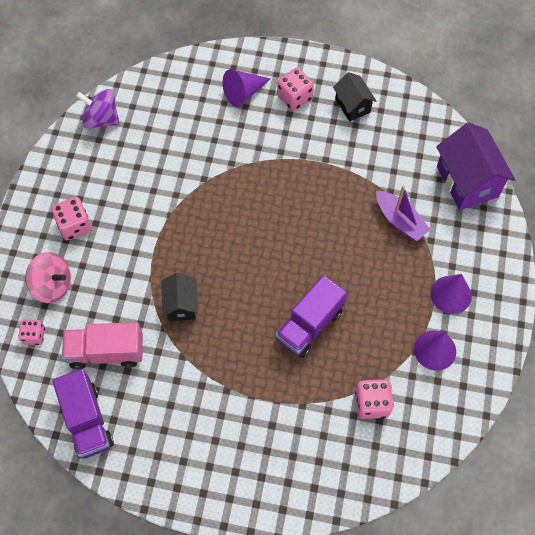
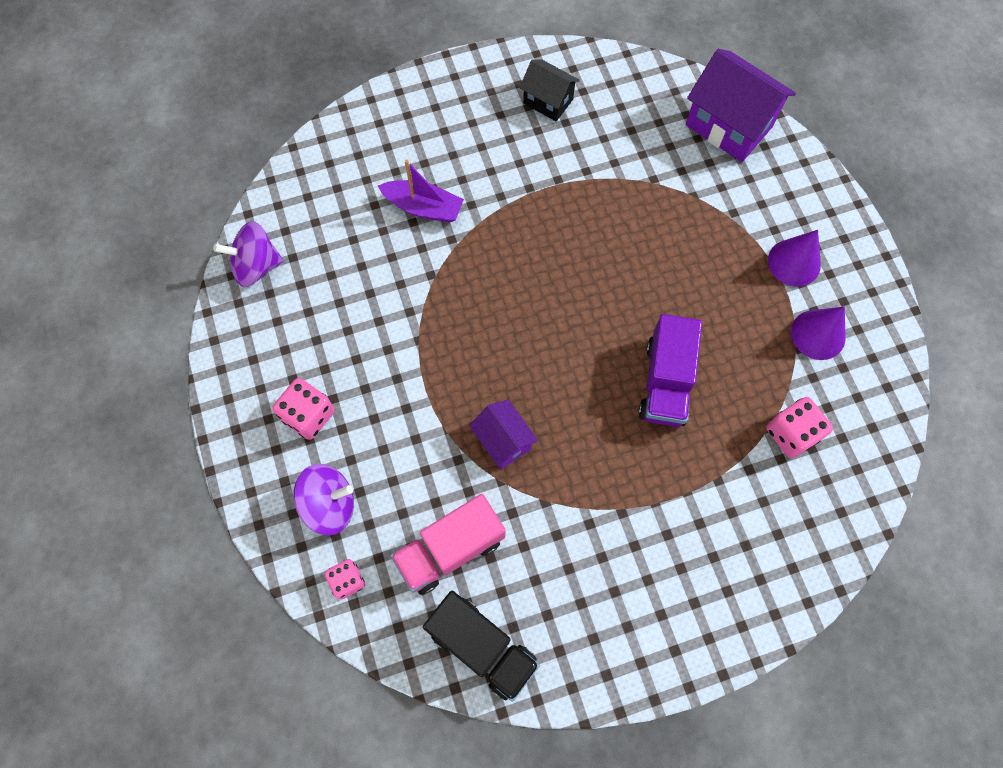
camera: 30 degrees left, 5 degrees up
pink spinning top [25,252,71,303] -> purple spinning top [294,464,354,535]
purple truck [52,369,114,459] -> black truck [423,591,540,702]
black house [161,273,198,321] -> purple house [469,399,538,469]
purple cone [223,69,271,107] -> none
pink dice [277,68,314,111] -> none
purple boat [376,186,431,241] -> purple boat moved to [378,159,464,223]

